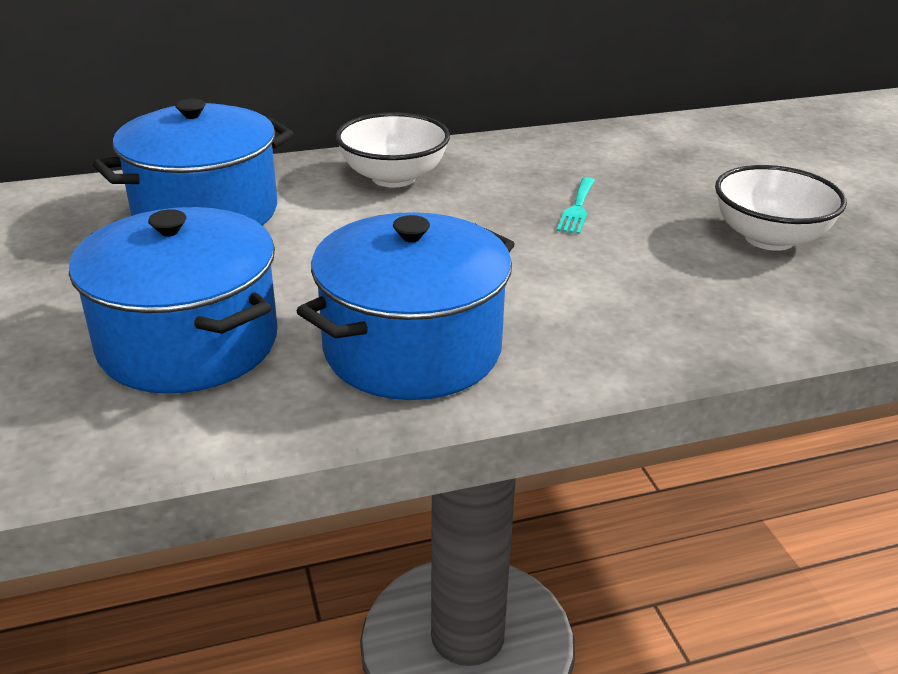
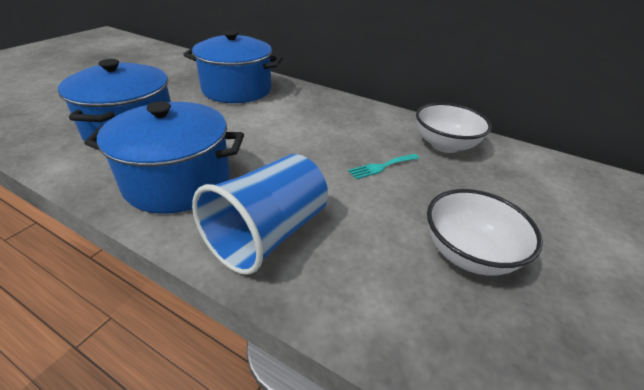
camera: 45 degrees right, 5 degrees up
white bowl [336,112,450,187] -> white bowl moved to [416,103,492,153]
none -> blue cup [192,154,328,275]

